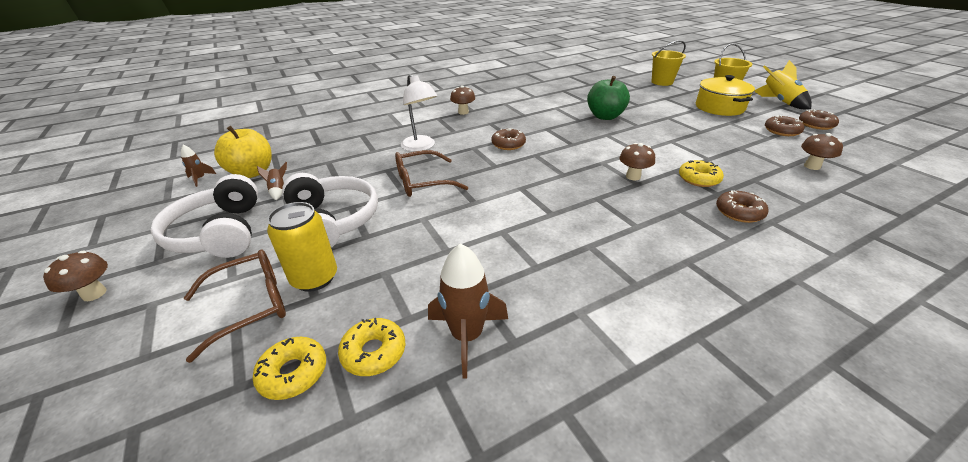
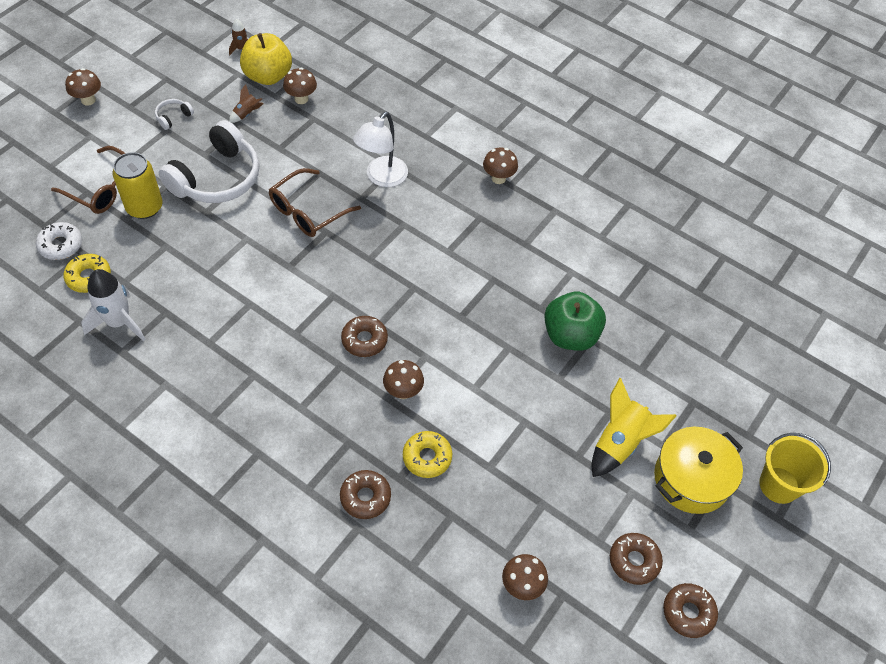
camera: 60 degrees right, 20 degrees up
white headphones [150,174,258,258] -> white headphones [155,99,194,130], size x0.41
yellow donut [252,337,326,400] -> white donut [36,222,82,260]
brown glasses [395,150,469,197] -> brown glasses turned 90 degrees counterclockwise [269,168,361,237]
brown rocket [428,243,508,378] -> white rocket [81,269,145,341]
brown donut [492,128,526,150] -> brown donut moved to [341,316,388,357]
yellow bucket [652,40,686,86] -> none
yellow rocket [754,60,812,109] -> yellow rocket moved to [592,378,677,477]
none -> brown mushroom [283,68,317,104]

